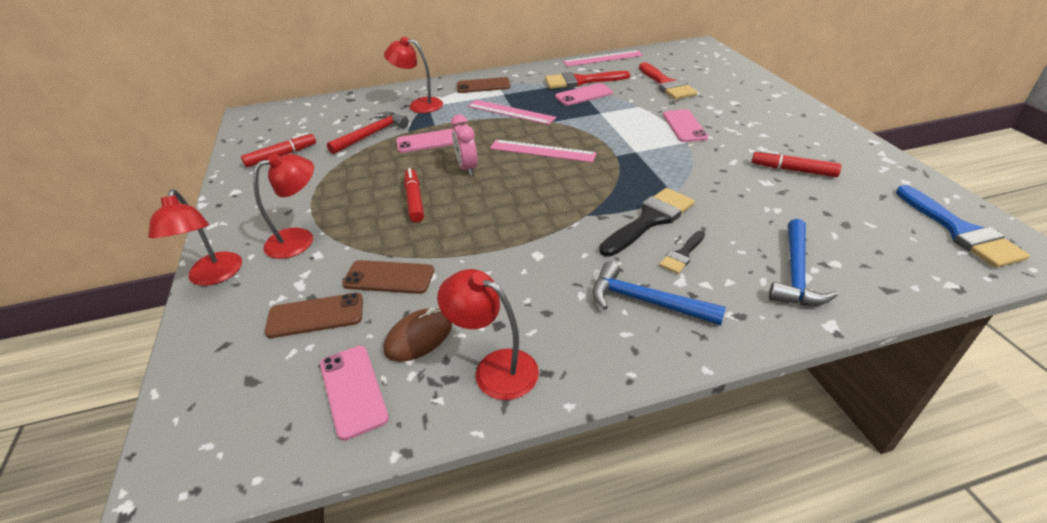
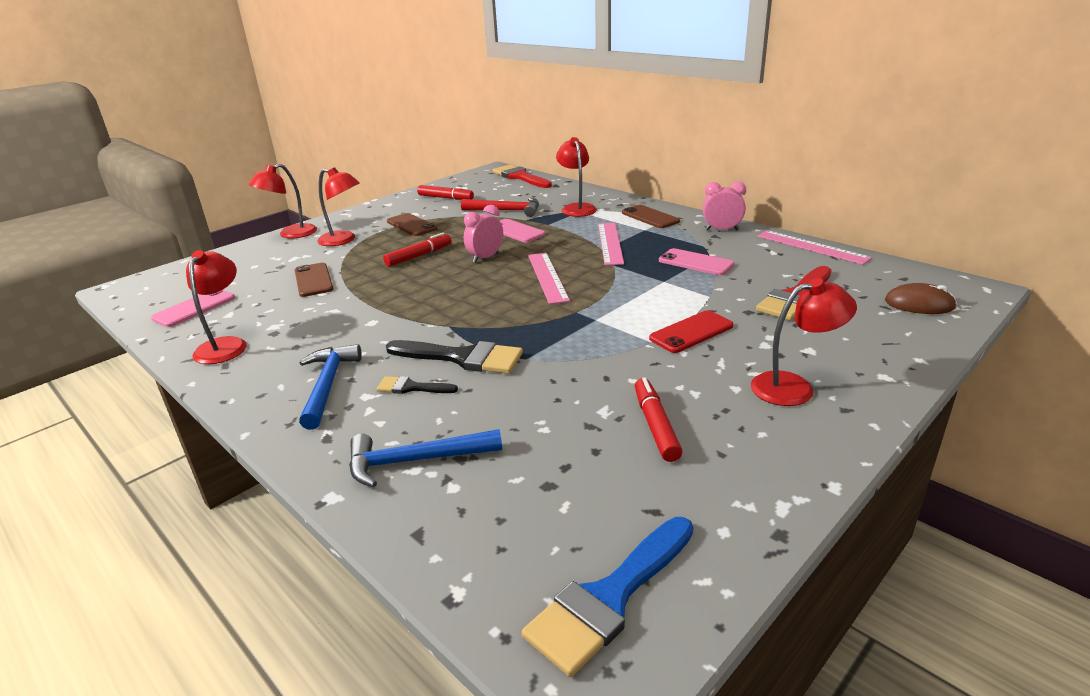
camera: 60 degrees right, 10 degrees down
brown phone [265,293,363,338] -> brown phone moved to [387,213,437,236]
brown mouse [384,307,452,362] -> brown mouse moved to [885,283,957,314]
red brush [545,71,630,89] -> red brush moved to [493,165,552,188]
pink phone [663,109,708,142] -> red phone [649,310,734,353]
none -> pink clock [703,182,746,230]
none -> red lamp [751,278,857,406]

